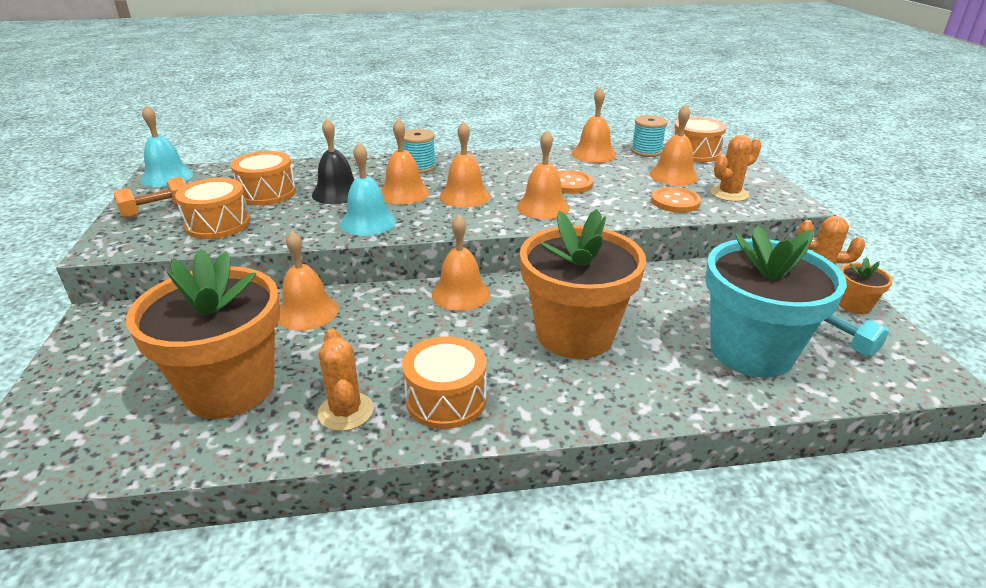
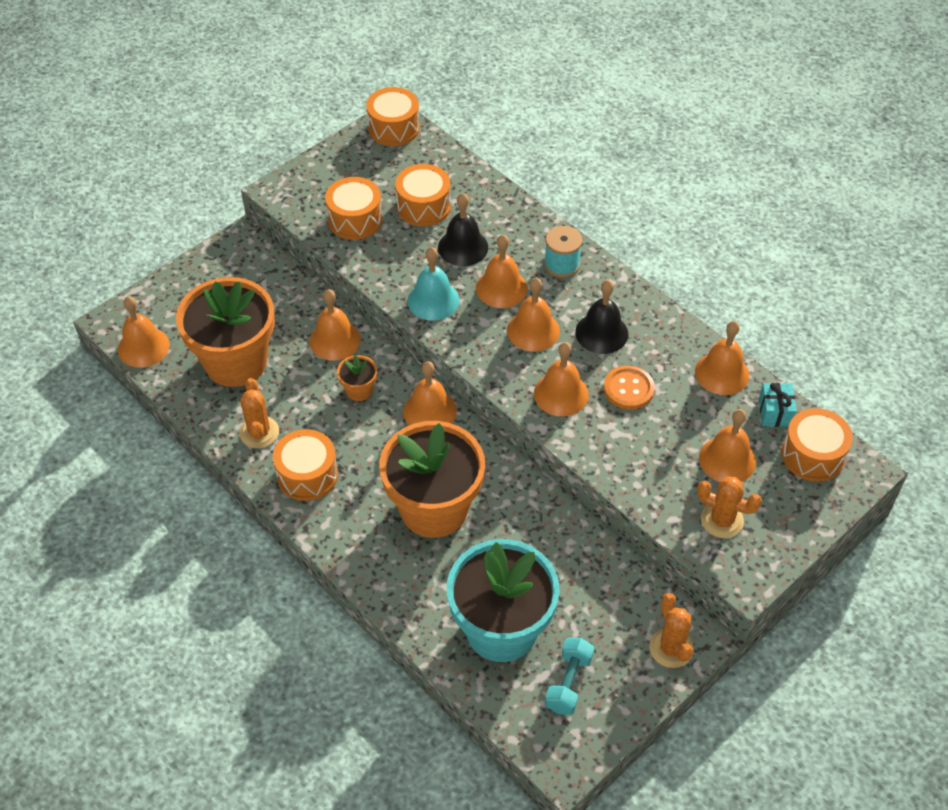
camera: 55 degrees right, 20 degrees up
orange dumbbell [113,177,186,219] -> none
turquoise bell [141,105,193,187] -> orange drum [366,87,420,146]
orange cactus [318,329,374,431] -> orange cactus turned 45 degrees counterclockwise [239,378,279,448]
turquoise spool [631,115,667,157] -> turquoise gift [759,383,797,427]
orange button [651,187,701,213] -> none
orange flower pot [839,257,893,314] -> orange flower pot moved to [337,354,377,401]
none -> orange bell [118,296,170,368]
none -> black bell [575,280,628,354]

